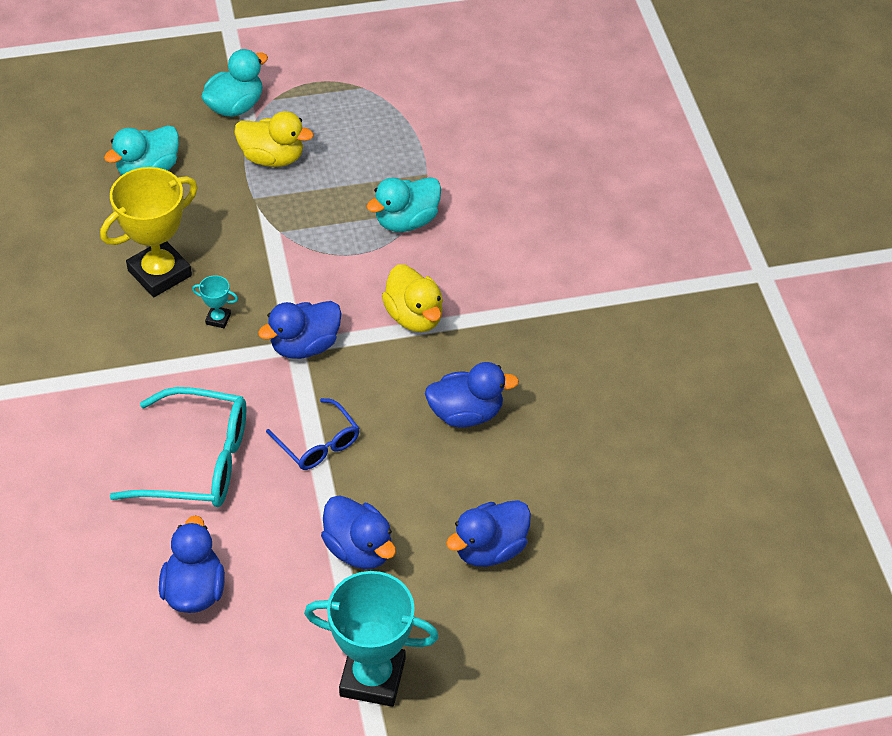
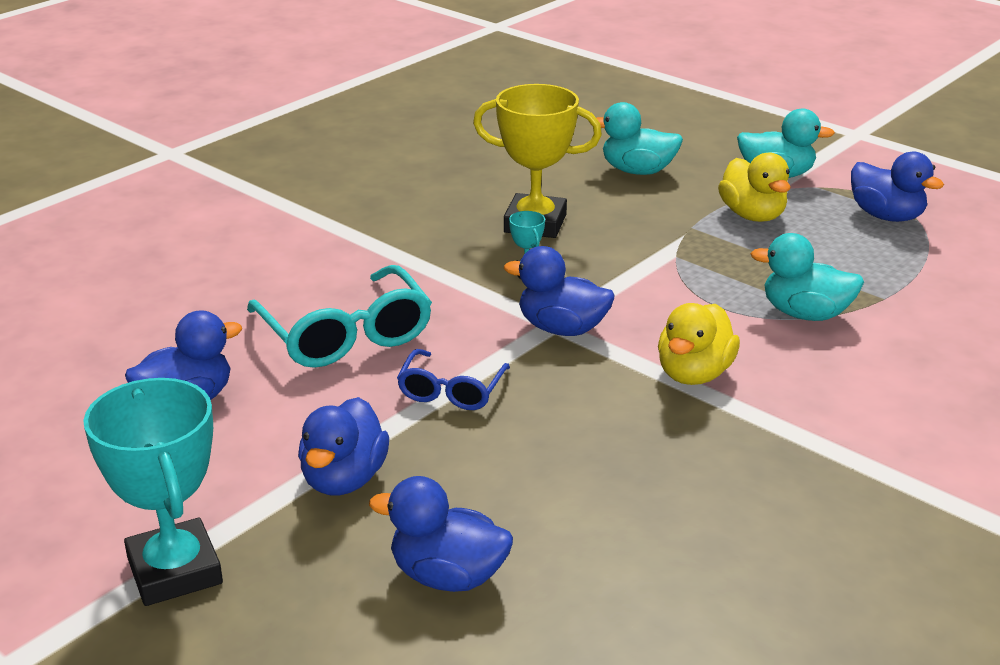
camera: 55 degrees right, 20 degrees down
blue duck [425,362,519,428] -> blue duck moved to [851,152,944,222]

